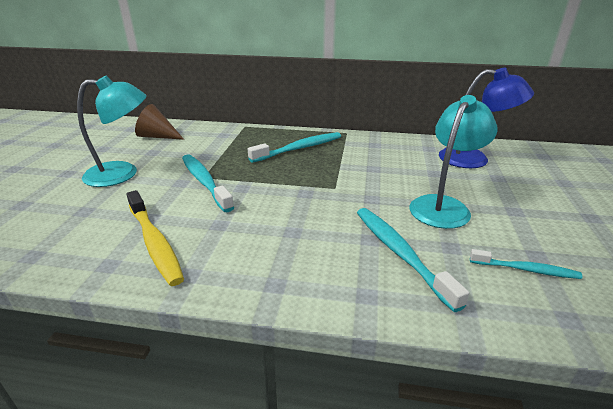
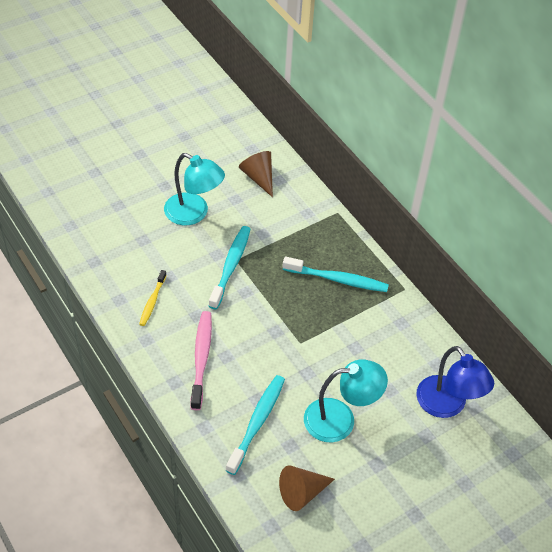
camera: 45 degrees right, 20 degrees up
yellow toothbrush [126,190,184,286] -> yellow toothbrush [139,270,167,326], size x0.60
turquoise toothbrush [470,249,582,279] -> brown cone [279,466,335,511]
none -> pink toothbrush [191,311,212,410]

